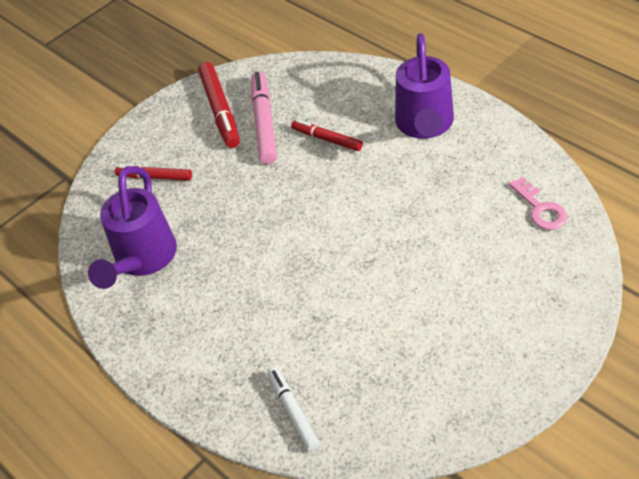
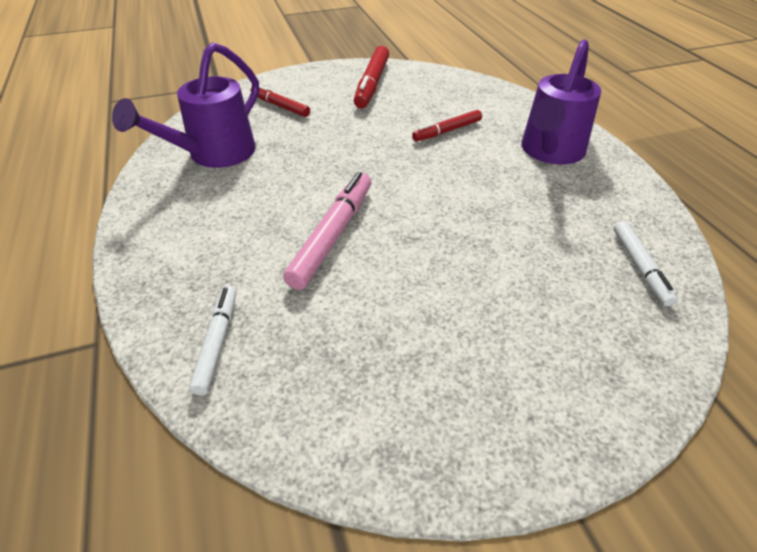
camera: 20 degrees right, 5 degrees down
pink marker [251,71,277,164] -> pink marker moved to [283,172,371,290]
red marker [291,120,363,151] -> red marker turned 90 degrees counterclockwise [412,110,482,142]
pink key [509,177,567,230] -> white marker [614,221,677,307]

